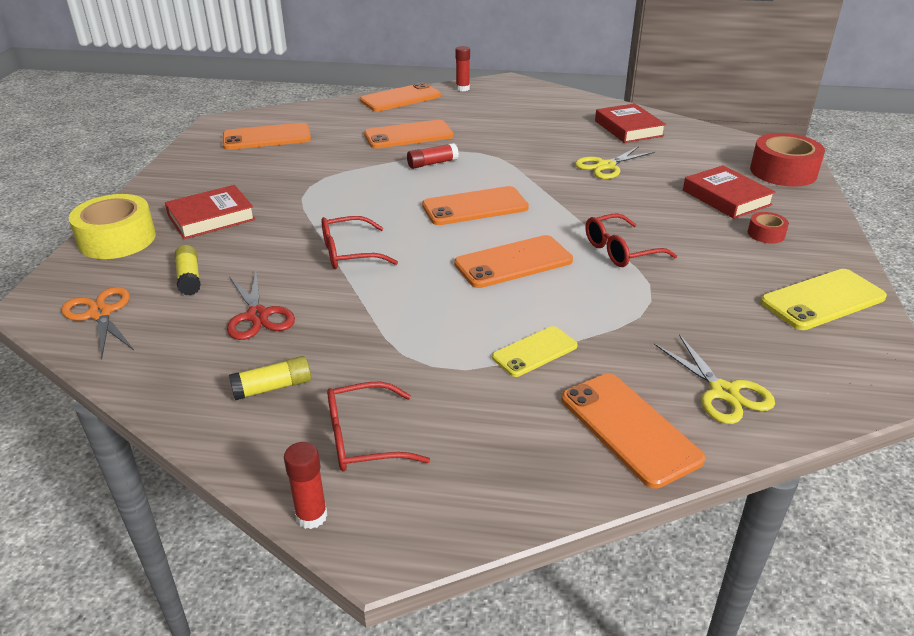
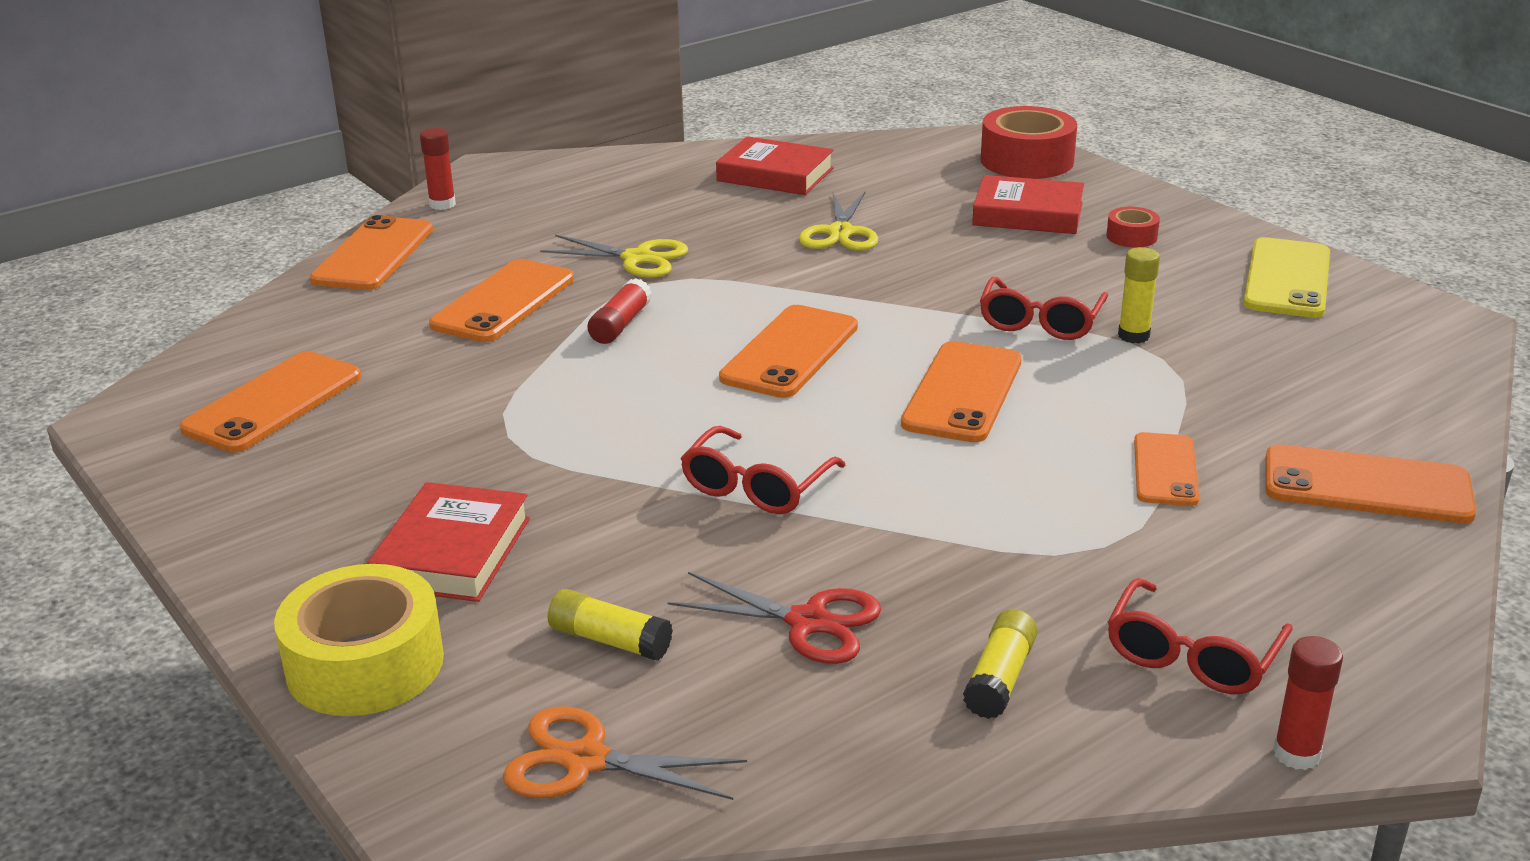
camera: 45 degrees left, 5 degrees down
yellow phone [492,326,578,377] -> orange phone [1134,432,1199,506]
yellow scissors [654,334,775,424] -> yellow scissors moved to [540,235,688,278]
none -> yellow glue stick [1118,247,1160,343]

